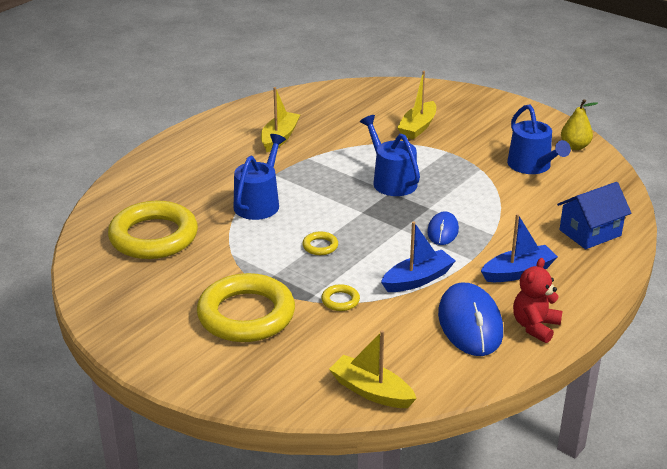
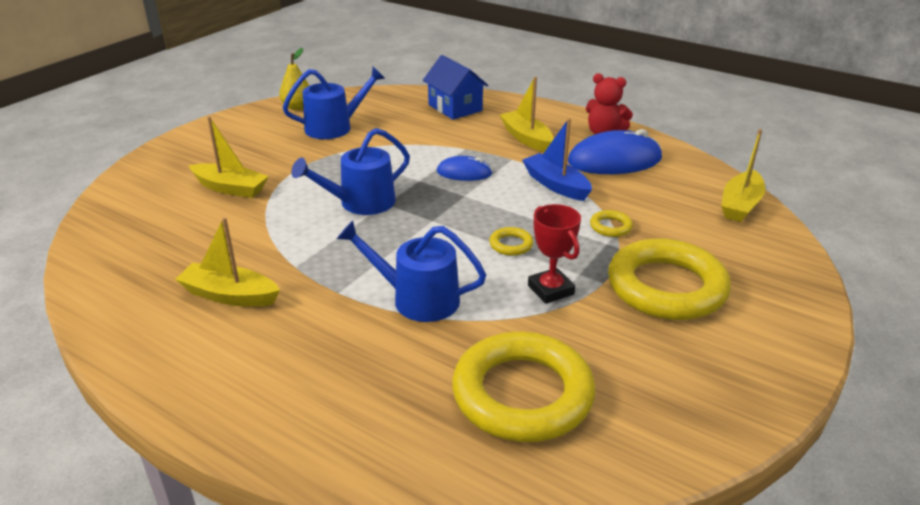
camera: 95 degrees left, 0 degrees up
blue boat [481,214,558,282] -> yellow boat [500,77,554,152]
none -> red trophy [528,204,581,304]

